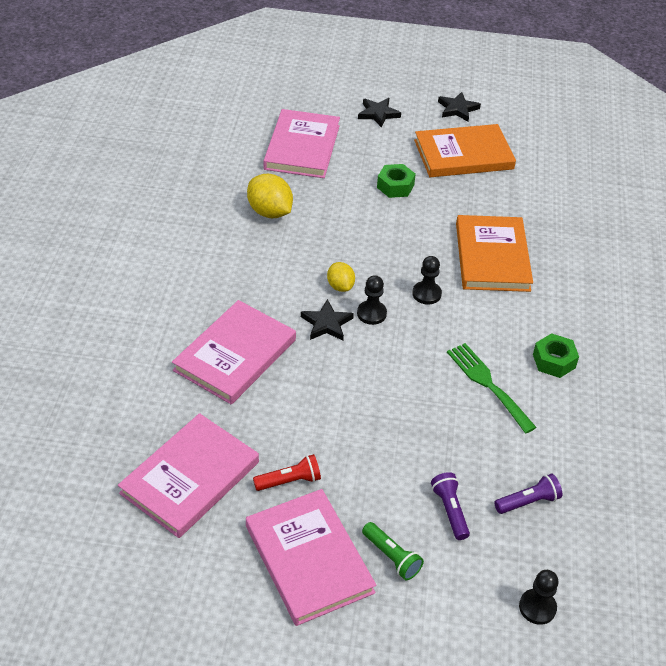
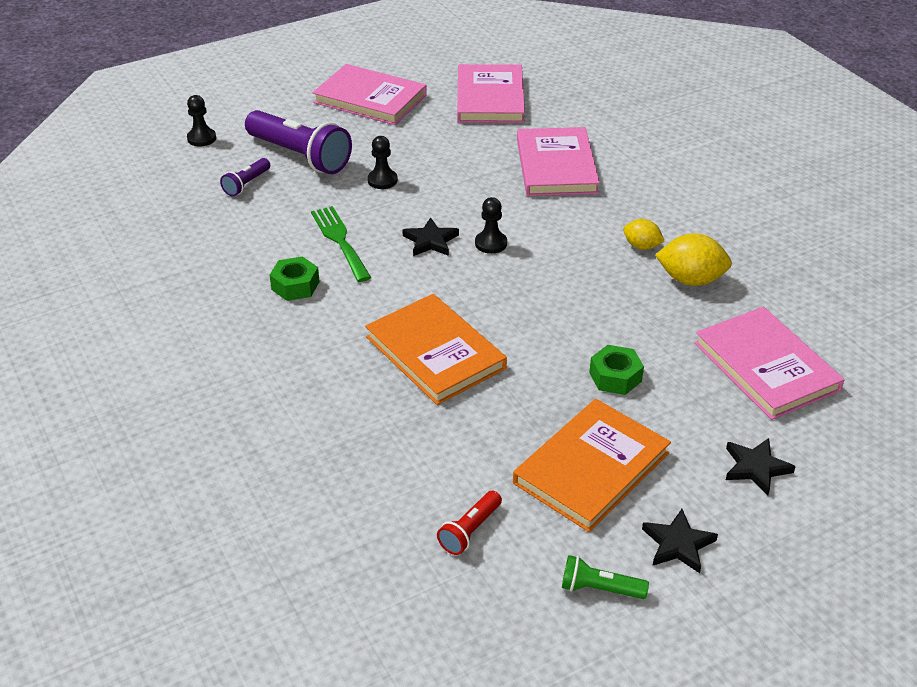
camera: 145 degrees right, 5 degrees down
red flashlight [253,454,321,491] -> red flashlight moved to [437,491,502,555]
black star [301,299,354,341] -> black star moved to [402,217,459,256]
yellow lemon [327,262,355,292] -> yellow lemon moved to [623,219,664,250]
green flashlight [362,522,424,580] -> green flashlight moved to [562,555,649,599]
black pawn [412,256,442,305] -> black pawn moved to [367,136,398,189]
purple flashlight [431,472,470,540] -> purple flashlight [245,110,352,174], size x2.10
green fork [447,343,537,433] -> green fork turned 135 degrees counterclockwise [311,206,371,282]

